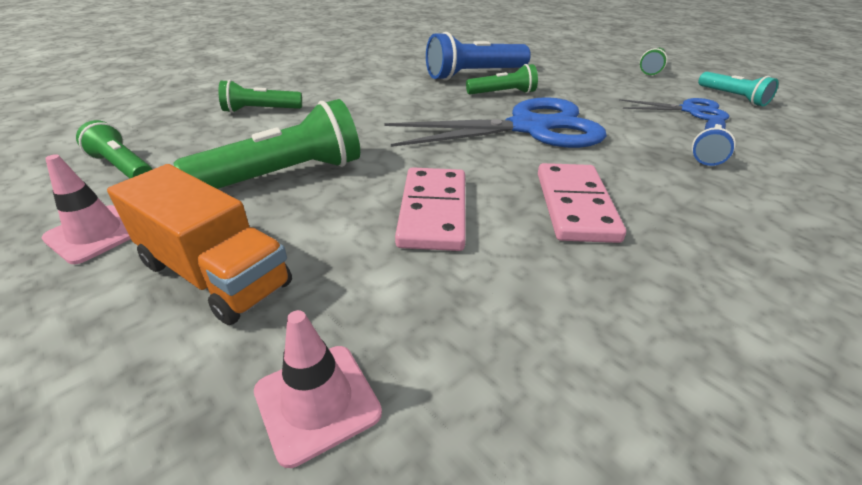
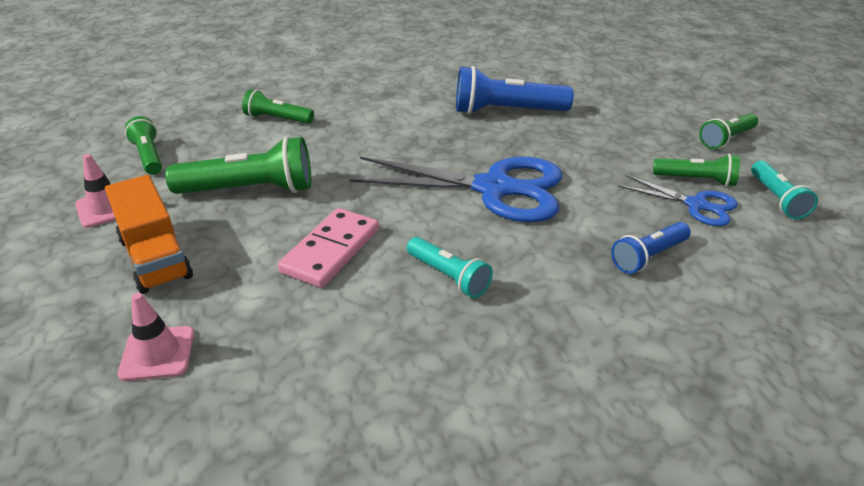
camera: 25 degrees right, 0 degrees up
green flashlight [466,64,538,95] -> green flashlight moved to [653,154,740,187]
pink domino [538,163,626,243] -> turquoise flashlight [407,237,493,298]

